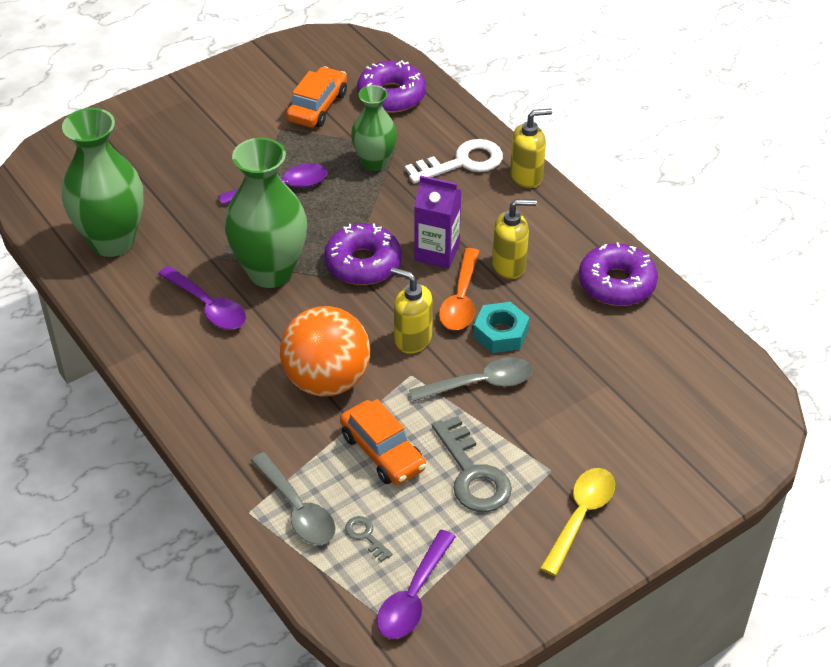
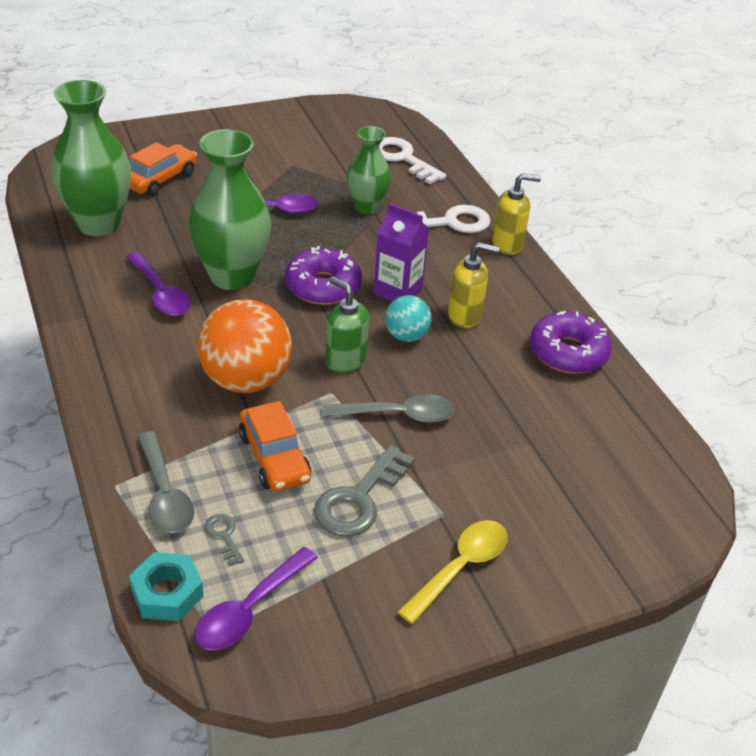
camera: 10 degrees right, 5 degrees down
orange car [286,66,347,127] -> orange car moved to [129,142,197,196]
purple donut [357,60,426,113] -> white key [379,137,447,184]
yellow soap dispenser [391,267,433,354] -> green soap dispenser [326,277,369,373]
grey key [432,416,512,512] -> grey key turned 45 degrees clockwise [314,445,415,537]
orange spoon [439,248,480,330] -> turquoise ball [385,295,431,342]
turquoise nut [473,302,530,353] -> turquoise nut moved to [129,552,204,621]

